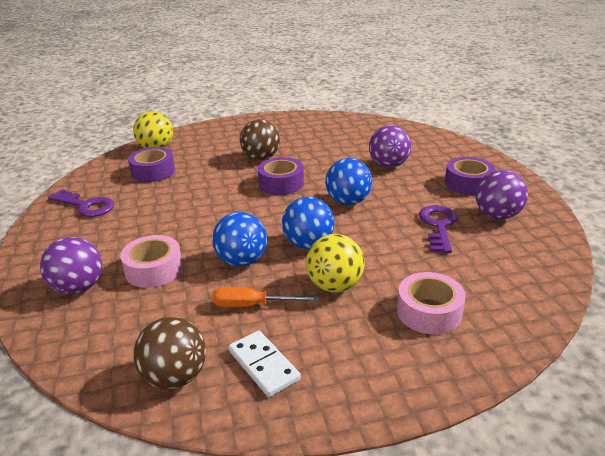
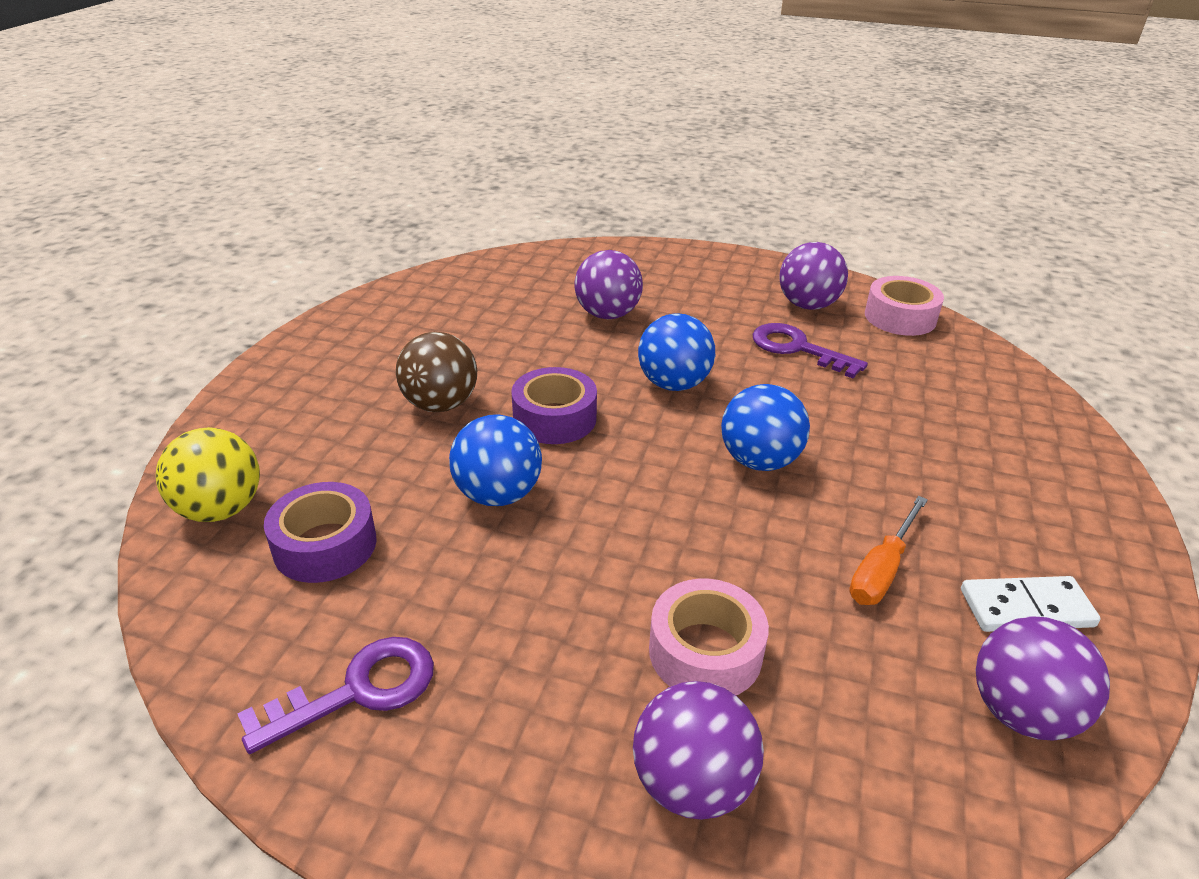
camera: 60 degrees left, 5 degrees up
brown ball [133,317,206,389] -> purple ball [975,616,1110,741]
blue ball [212,212,267,266] -> blue ball moved to [449,414,542,506]
yellow ball [306,234,365,292] -> none
pink tape [397,272,465,334] -> pink tape moved to [865,276,944,336]
purple tape [445,157,495,195] -> none

